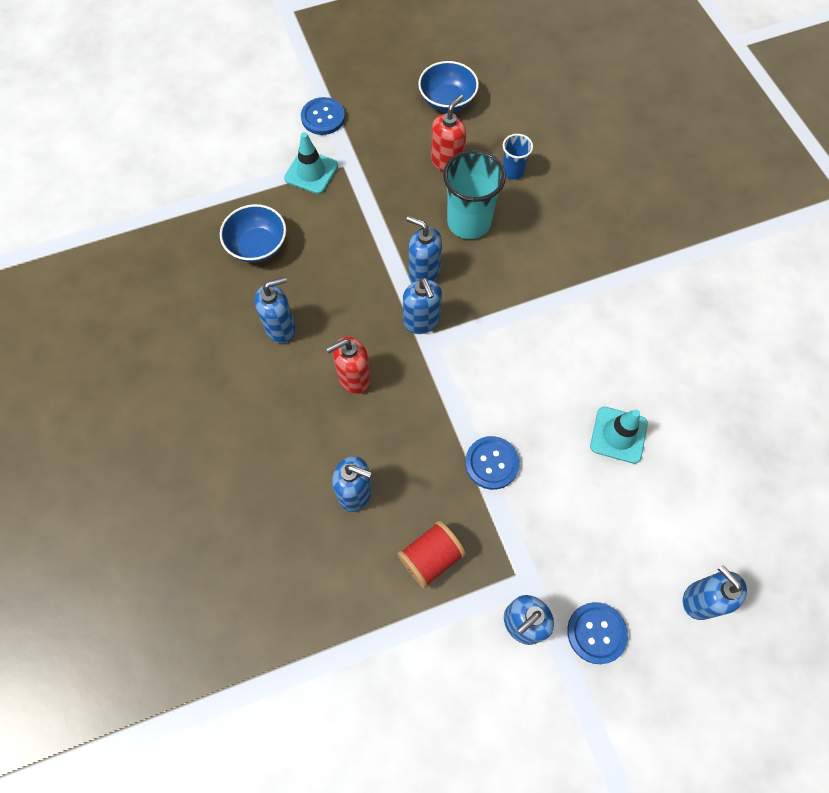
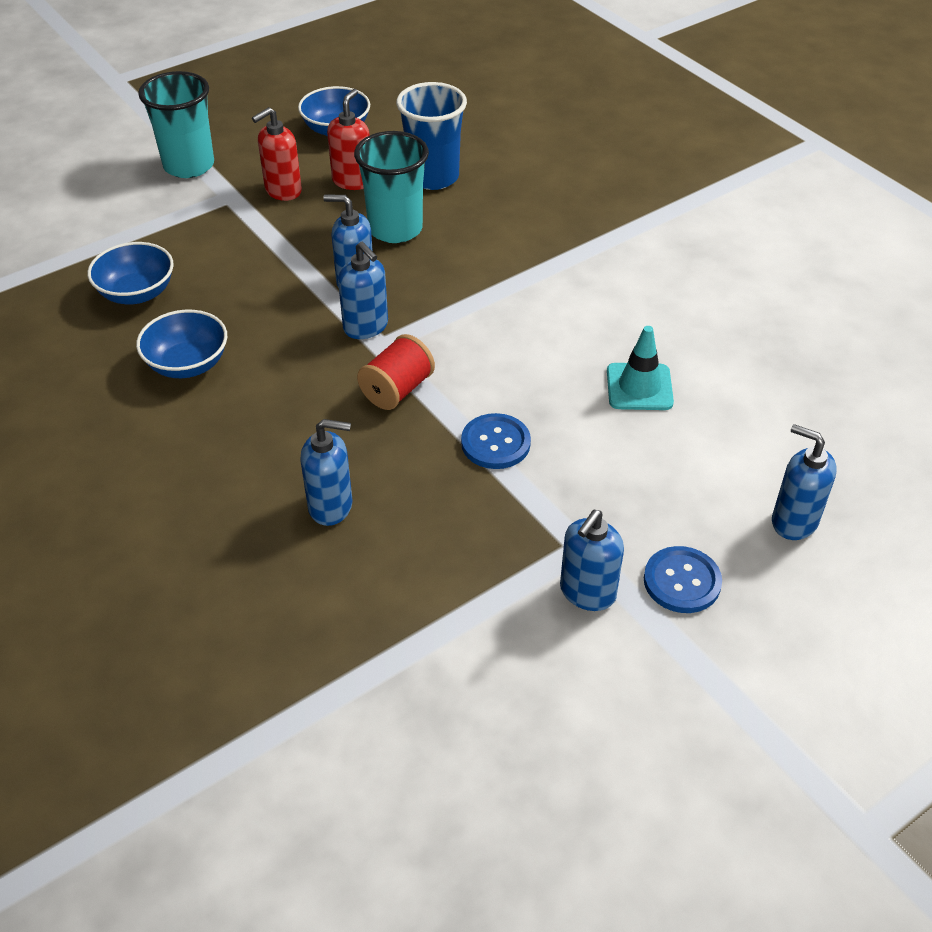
camera: 15 degrees left, 20 degrees down
blue soap dispenser [254,277,296,343] -> blue bowl [136,310,227,378]
turquoise traffic cone [284,132,338,194] -> none
blue button [301,97,345,135] -> turquoise cup [138,71,214,178]
red soap dispenser [326,337,371,394] -> red soap dispenser moved to [252,107,302,201]
red spool [398,521,466,589] -> red spool moved to [357,334,435,410]
blue cup [503,134,533,179] -> blue cup [396,82,467,190], size x1.89

